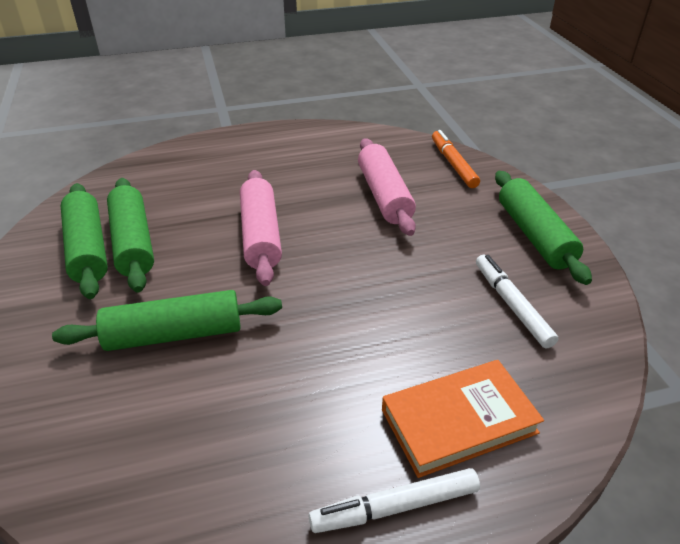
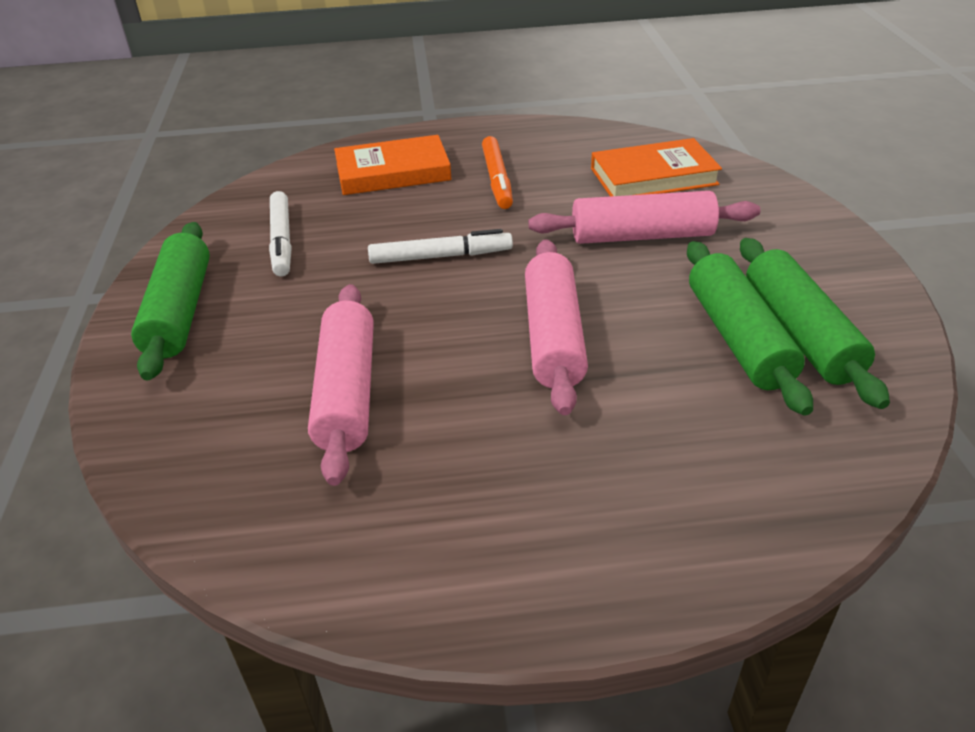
camera: 170 degrees left, 0 degrees up
green rolling pin [52,290,282,351] -> pink rolling pin [528,191,760,244]
white marker [309,468,480,533] -> white marker moved to [368,229,513,264]
orange marker [432,130,480,188] -> orange marker moved to [482,136,513,209]
none -> orange book [591,138,722,196]

